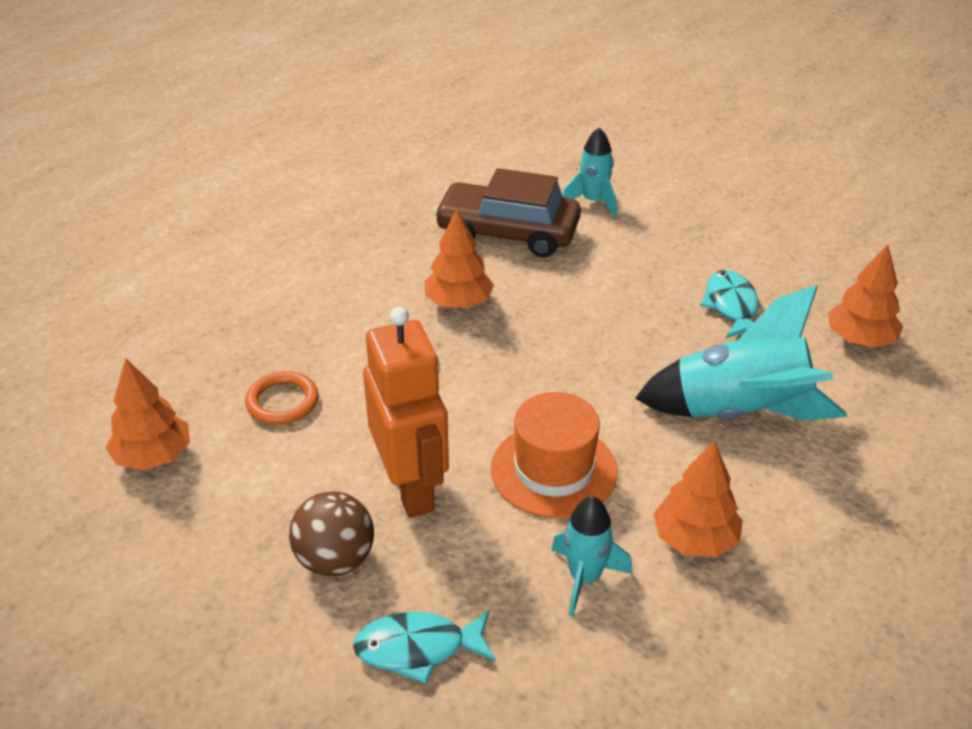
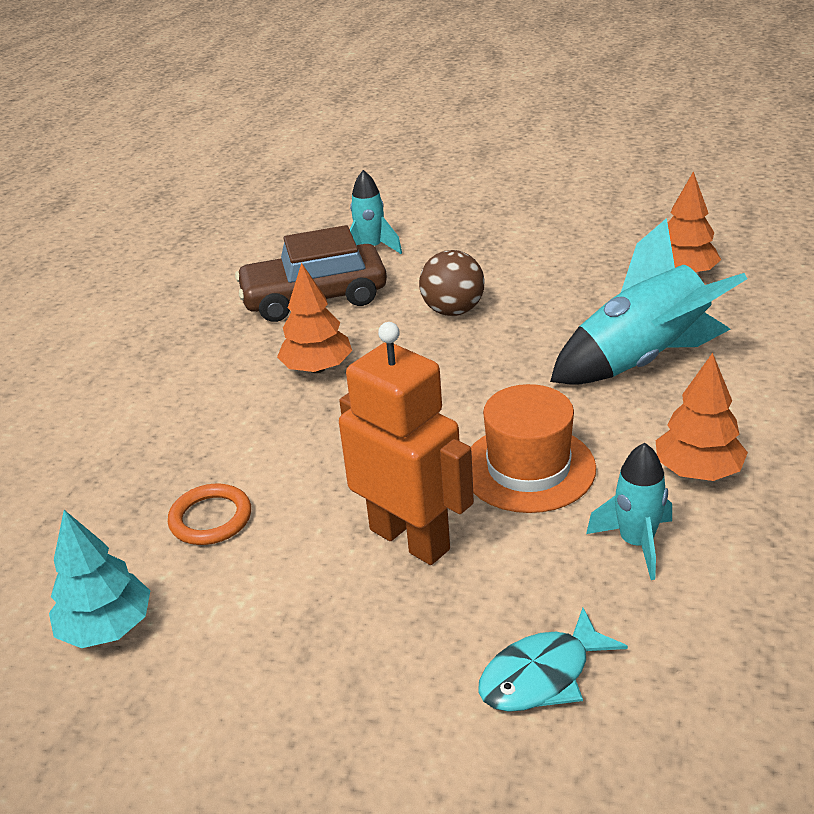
camera: 25 degrees left, 5 degrees down
orange tree [106,358,190,471] -> turquoise tree [49,510,150,648]
brown ball [289,491,374,576] -> brown ball moved to [419,250,485,316]
turquoise fish [700,270,759,338] -> none

